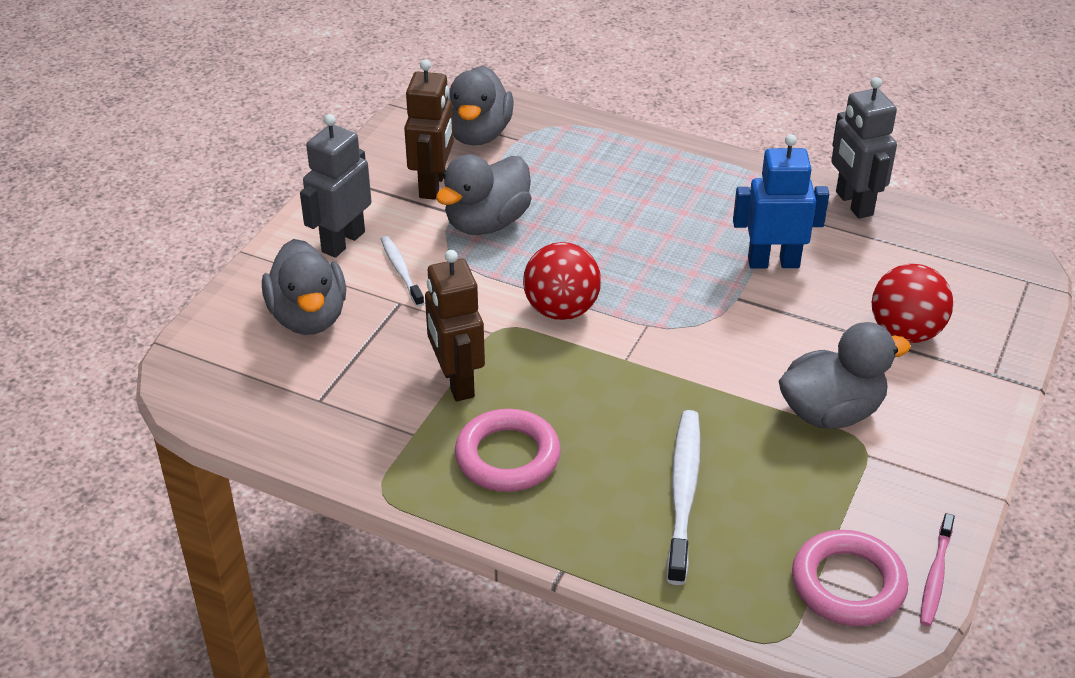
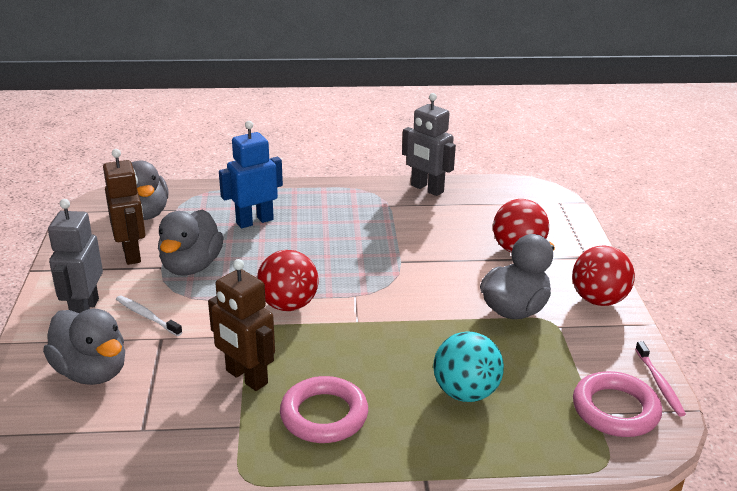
camera: 30 degrees left, 10 degrees down
white toothbrush [667,410,700,585] -> turquoise ball [433,331,504,402]
blue robot [733,134,829,268] -> blue robot moved to [219,121,283,228]
none -> red ball [572,245,635,306]

